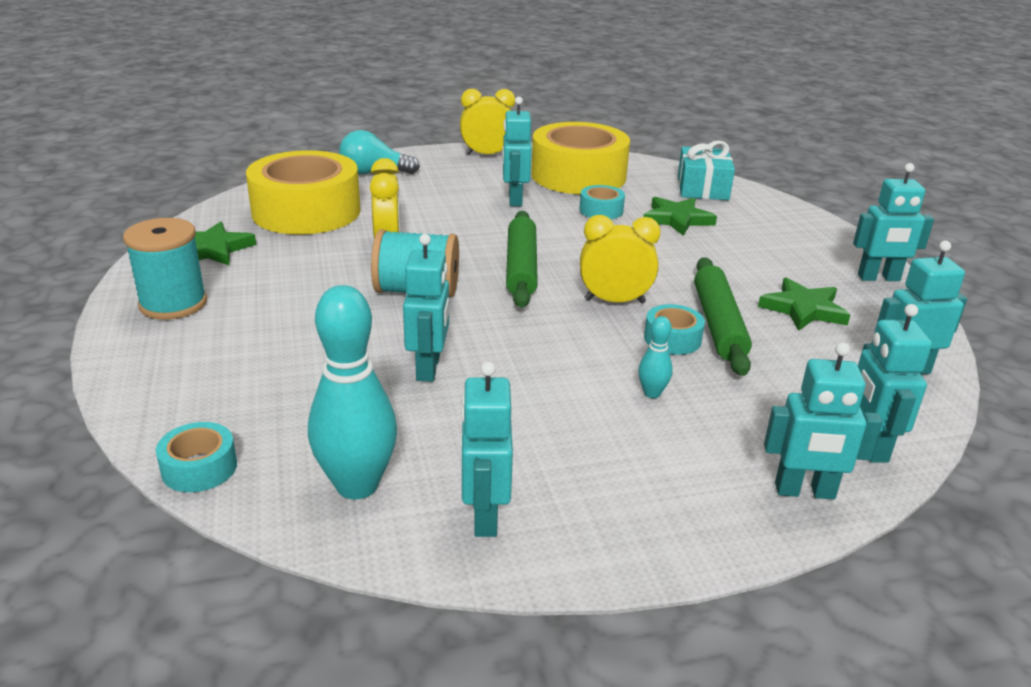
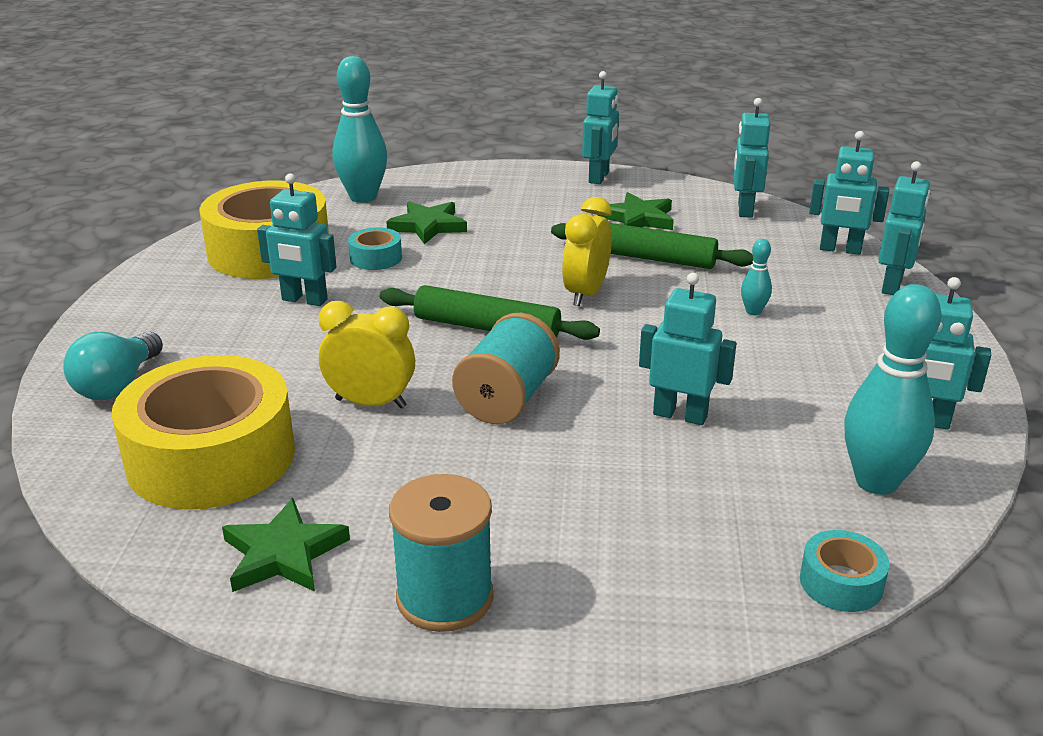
camera: 70 degrees left, 0 degrees up
yellow clock [460,89,515,155] -> none
turquoise tape [644,304,705,355] -> none
turquoise gift [678,141,735,200] -> turquoise bowling pin [333,56,387,203]

